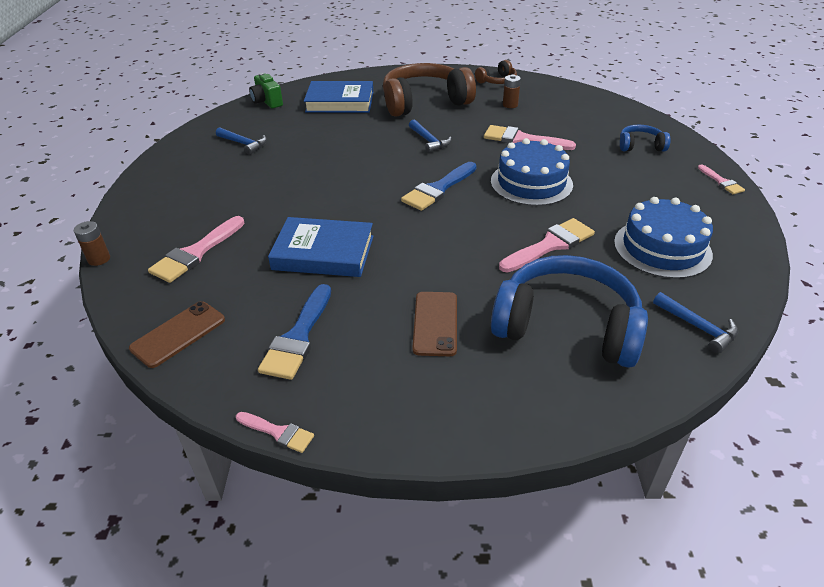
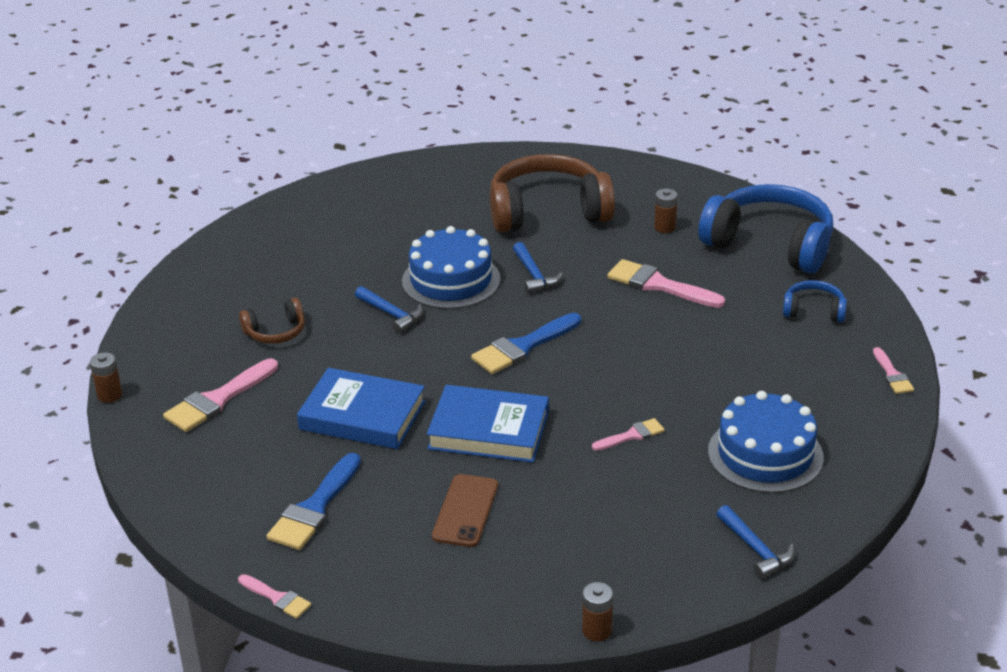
camera: 10 degrees right, 5 degrees down
brown phone [129,301,225,368] -> none
blue hammer [216,127,267,155] -> blue hammer moved to [355,286,423,333]
green camera [249,73,283,108] -> none
blue book [304,81,373,113] -> blue book moved to [427,385,549,463]
brown headphones [475,60,517,84] -> brown headphones moved to [239,298,305,344]
blue cake [491,138,573,206] -> blue cake moved to [402,226,501,309]
blue headphones [491,255,648,368] -> blue headphones moved to [698,184,834,274]
pink brush [499,218,595,272] -> pink brush [592,418,665,451], size x0.56
none -> brown battery [582,582,613,642]

